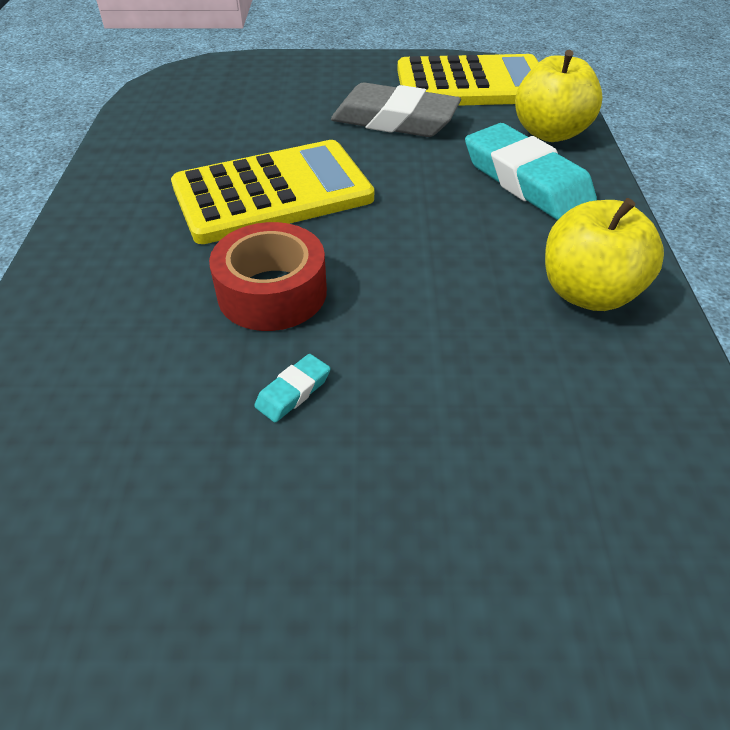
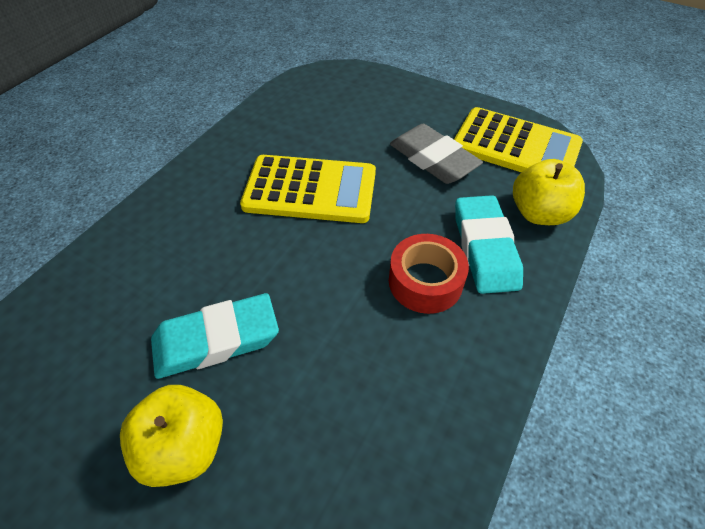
camera: 30 degrees right, 5 degrees up
red tape [209,222,327,331] -> red tape moved to [389,234,469,314]
turquoise eraser [254,354,331,422] -> turquoise eraser [151,293,279,379], size x2.43
yellow apple [545,198,664,311] -> yellow apple moved to [120,385,223,487]

